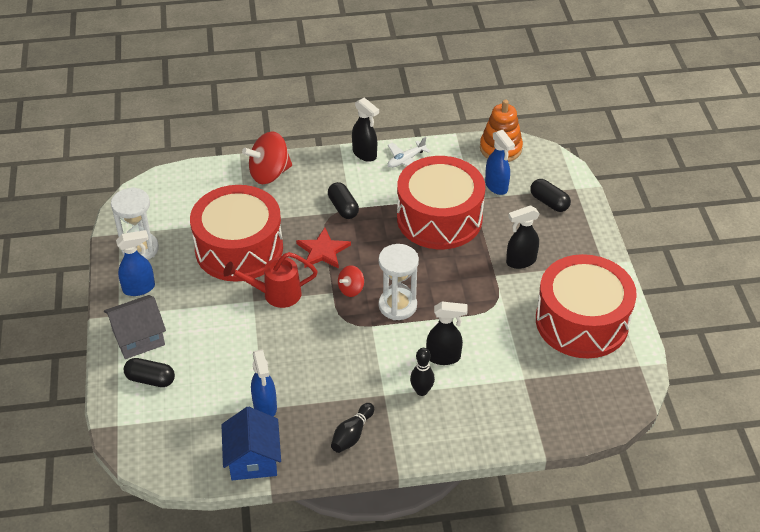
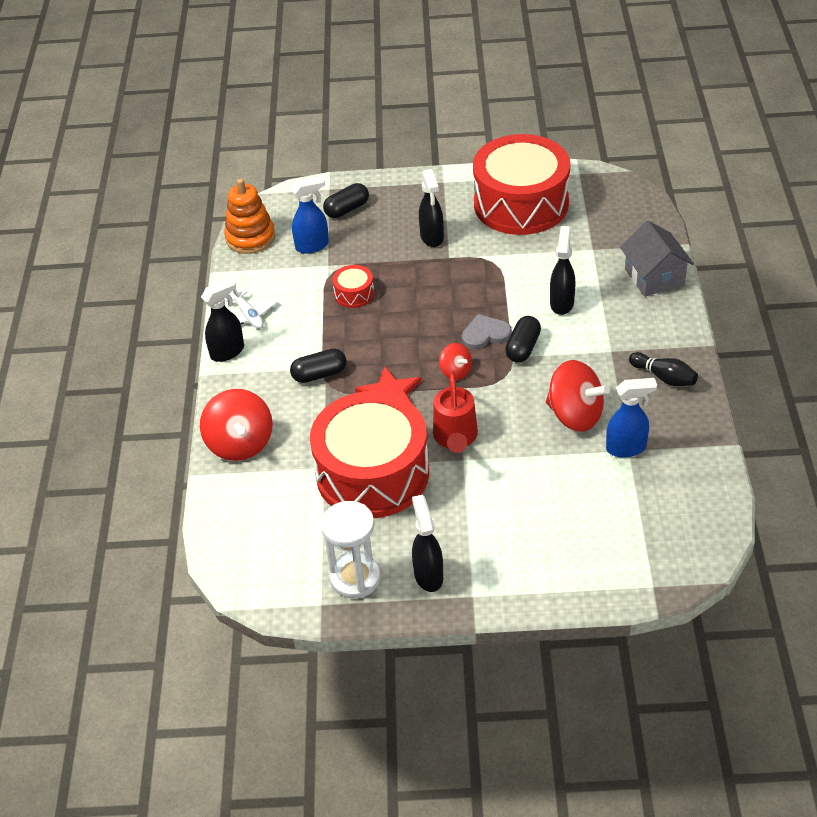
camera: 80 degrees left, 0 degrees up
grey house [104,295,166,359] -> grey house moved to [620,221,694,297]
blue spray bottle [116,230,155,296] -> black spray bottle [412,495,443,592]
black capsule [124,358,175,387] -> black capsule moved to [505,316,541,363]
blue house [221,407,281,480] -> none
white hourglass [378,244,419,320] -> grey heart [462,314,512,350]
red drum [397,156,485,249] -> red drum [332,265,374,308], size x0.40
black bowling pin [410,348,435,396] -> none
none -> red spinning top [546,360,610,432]

